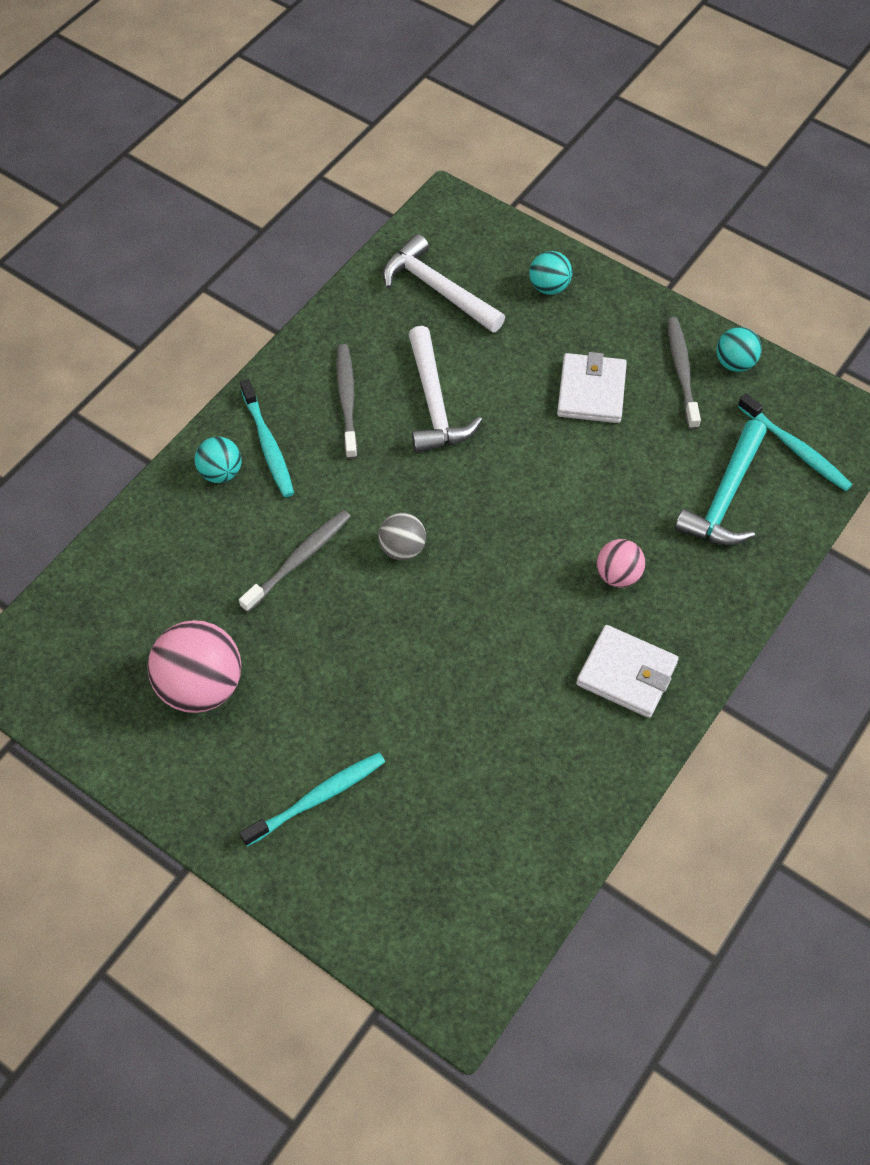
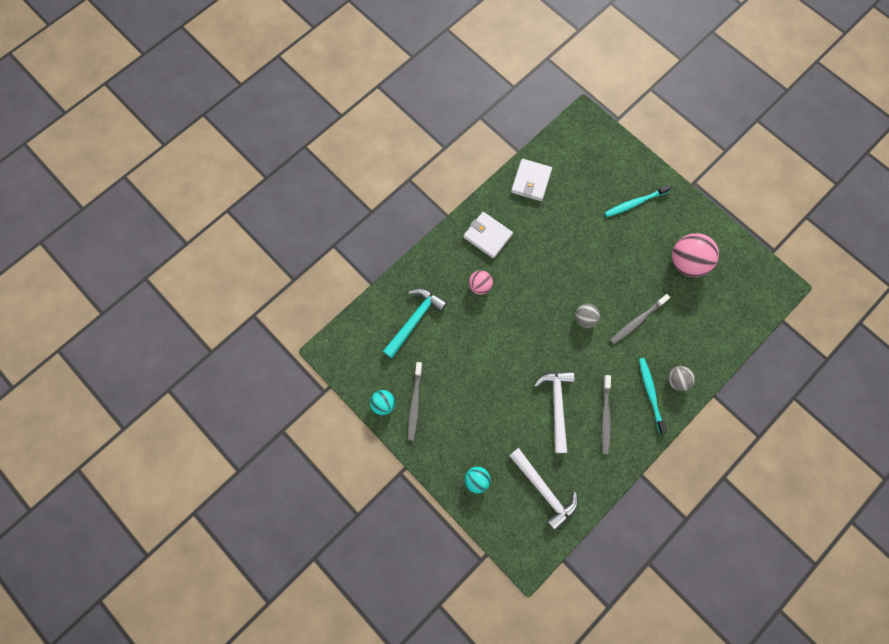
camera: 170 degrees left, 15 degrees up
turquoise ball [195,437,242,483] -> grey ball [668,366,695,391]
white wallet [557,352,627,423] -> white wallet moved to [511,159,552,201]
turquoise toothbrush [738,393,853,491] -> none

